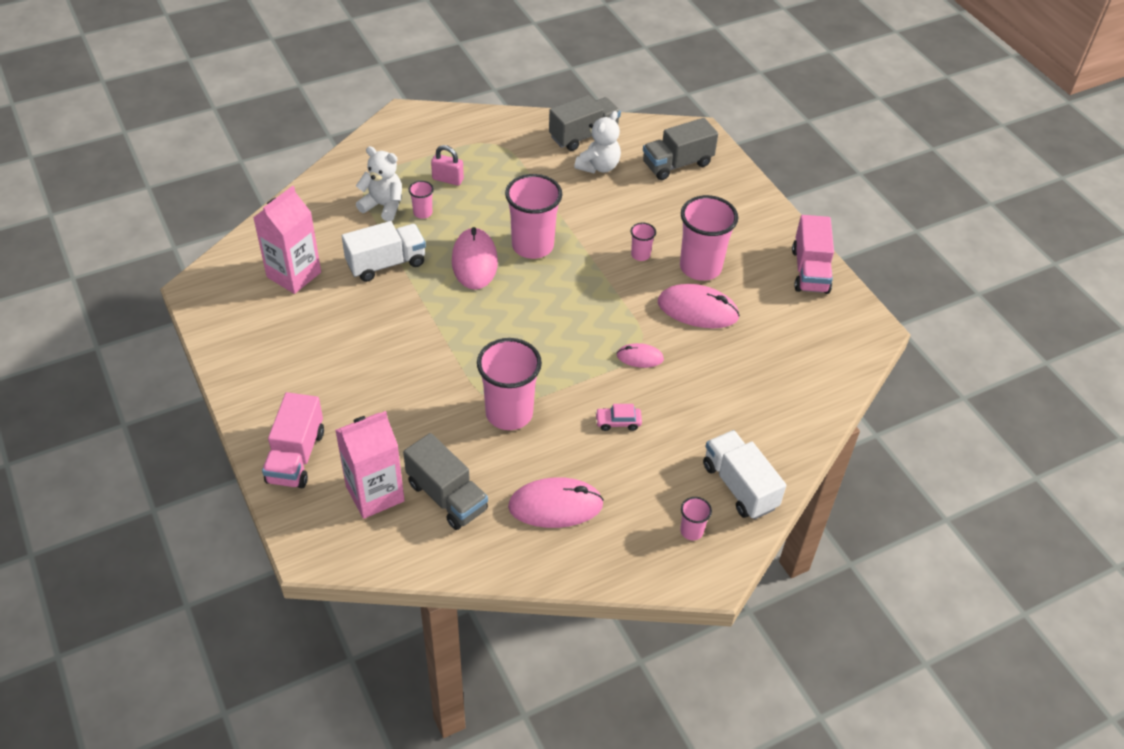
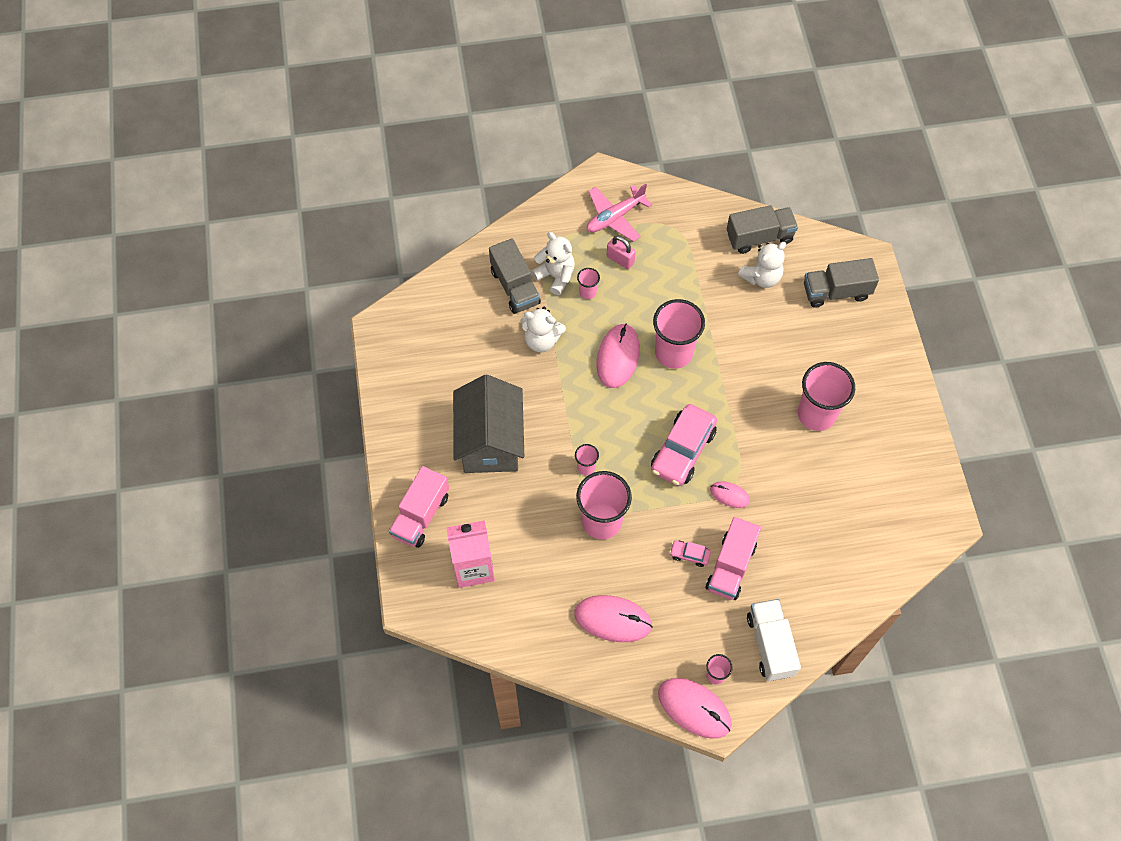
camera: 20 degrees right, 15 degrees up
pink carton [253,186,321,294] -> none
white truck [342,221,426,282] -> white teddy bear [520,307,566,352]
grey truck [403,433,488,530] -> grey truck moved to [489,238,541,314]
pink cup [631,222,656,261] -> pink cup moved to [575,444,599,475]
pink mouse [658,284,740,328] -> pink mouse moved to [658,678,732,738]
pink truck [792,215,834,294] -> pink truck moved to [705,517,761,600]
none -> grey house [453,375,524,473]
none -> pink plane [587,184,652,242]
none -> pink car [651,404,717,486]

